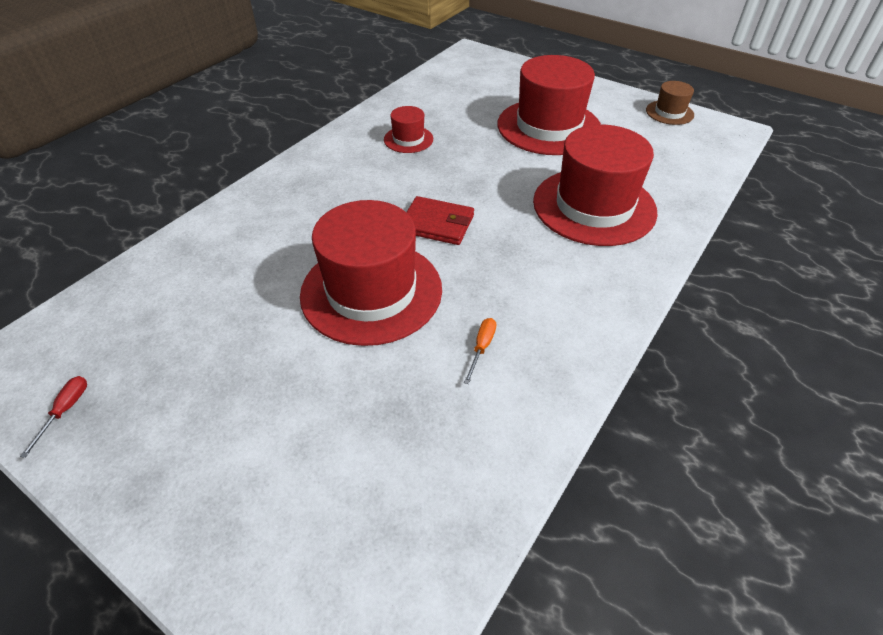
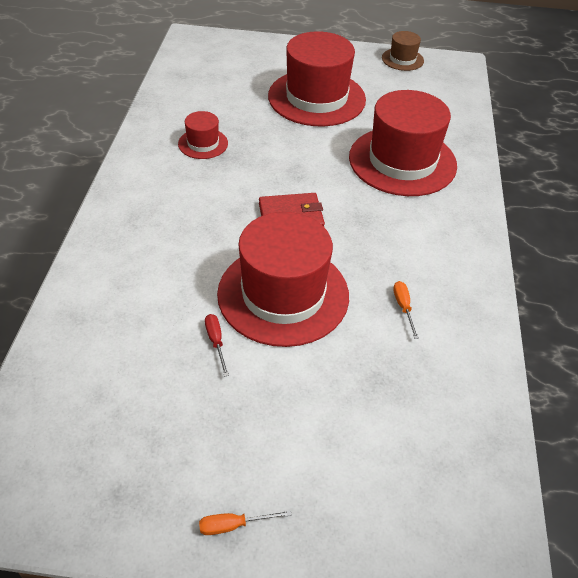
camera: 30 degrees left, 0 degrees up
red screwdriver [20,376,87,458] -> red screwdriver moved to [205,314,229,377]
none -> orange screwdriver [199,510,292,535]

